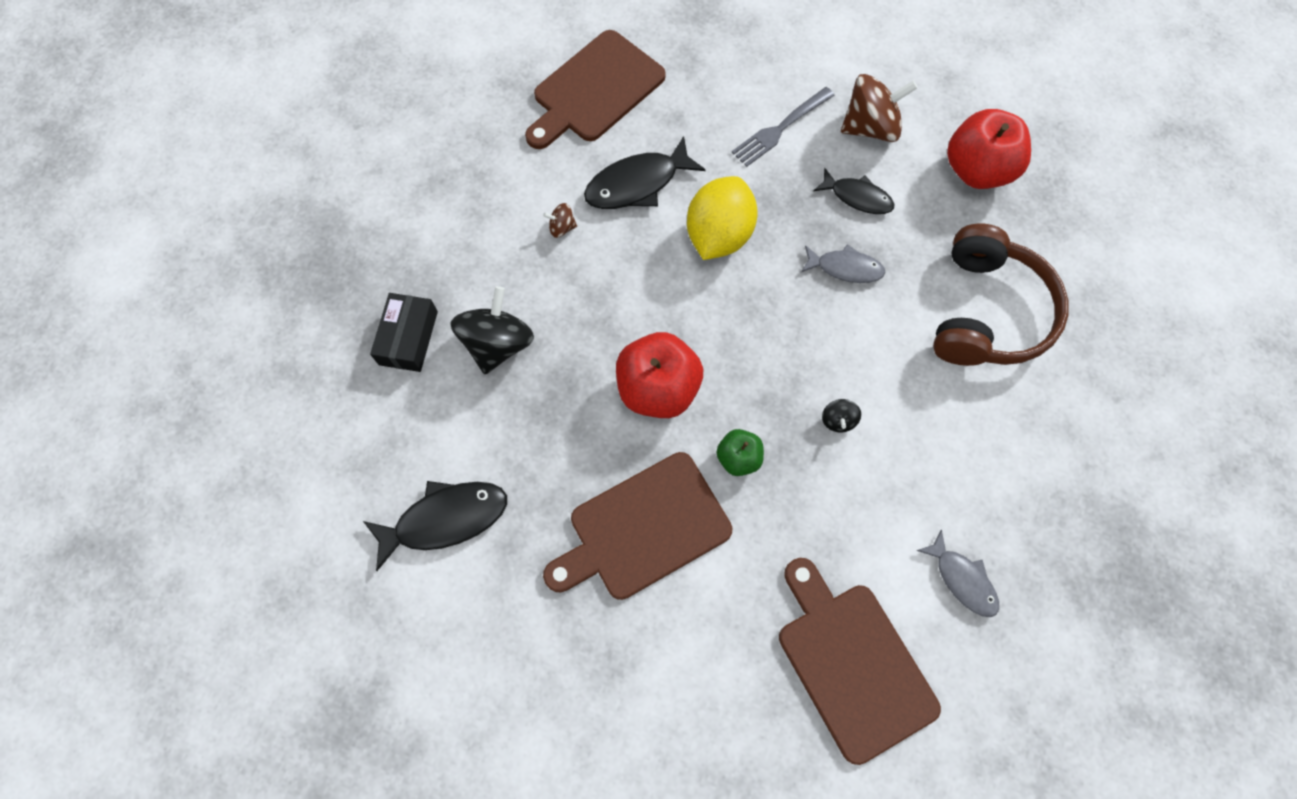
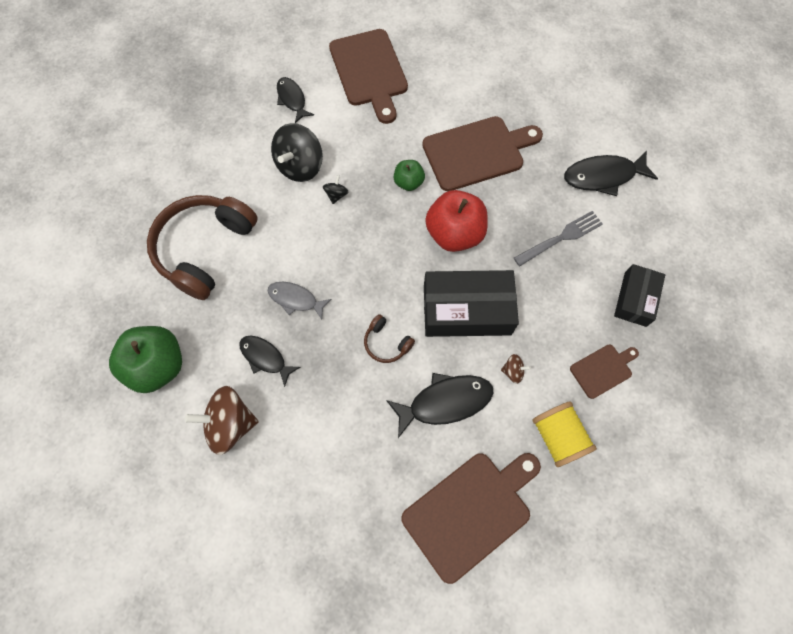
camera: 170 degrees left, 0 degrees up
black spinning top [450,286,534,374] -> black spinning top moved to [271,123,323,182]
yellow lemon [687,176,757,260] -> brown headphones [364,314,415,363]
grey fork [732,87,835,167] -> grey fork moved to [514,211,603,266]
grey fish [916,529,999,617] -> black fish [277,77,314,123]
red apple [947,109,1031,189] -> green apple [109,326,182,393]
none -> black box [424,270,519,337]
none -> yellow spool [532,401,597,467]
none -> brown cutting board [570,344,639,399]

